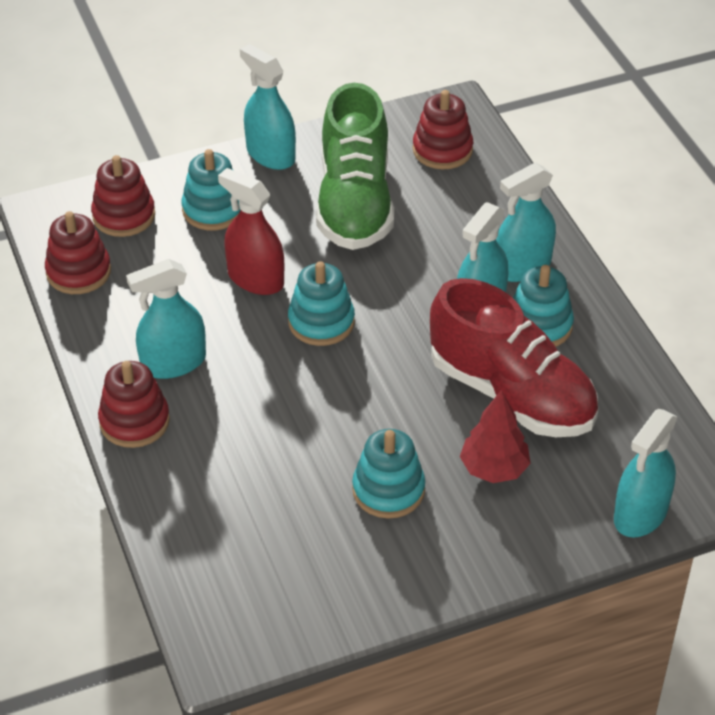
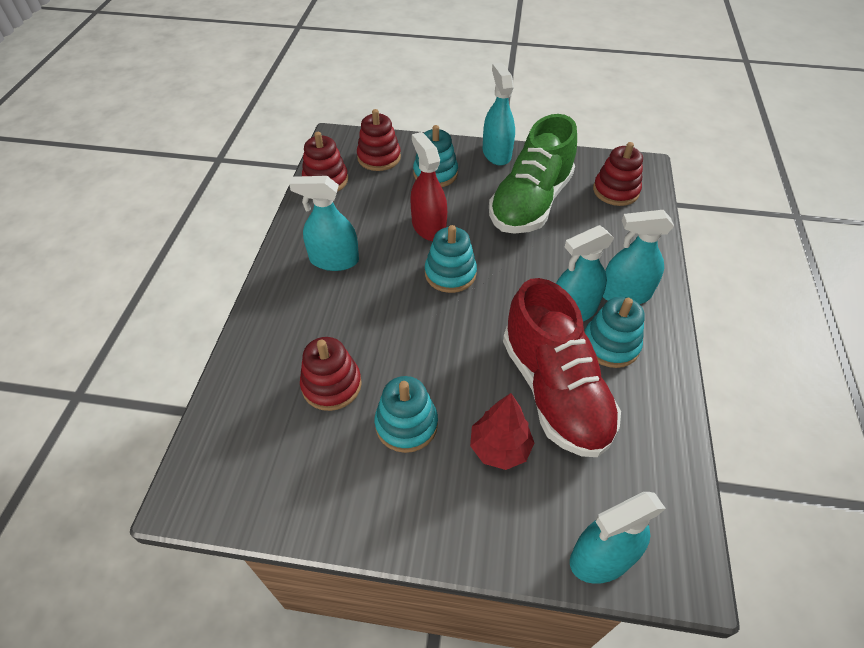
camera: 30 degrees right, 5 degrees up
red stacking toy [98,361,170,448] -> red stacking toy moved to [300,337,362,411]

